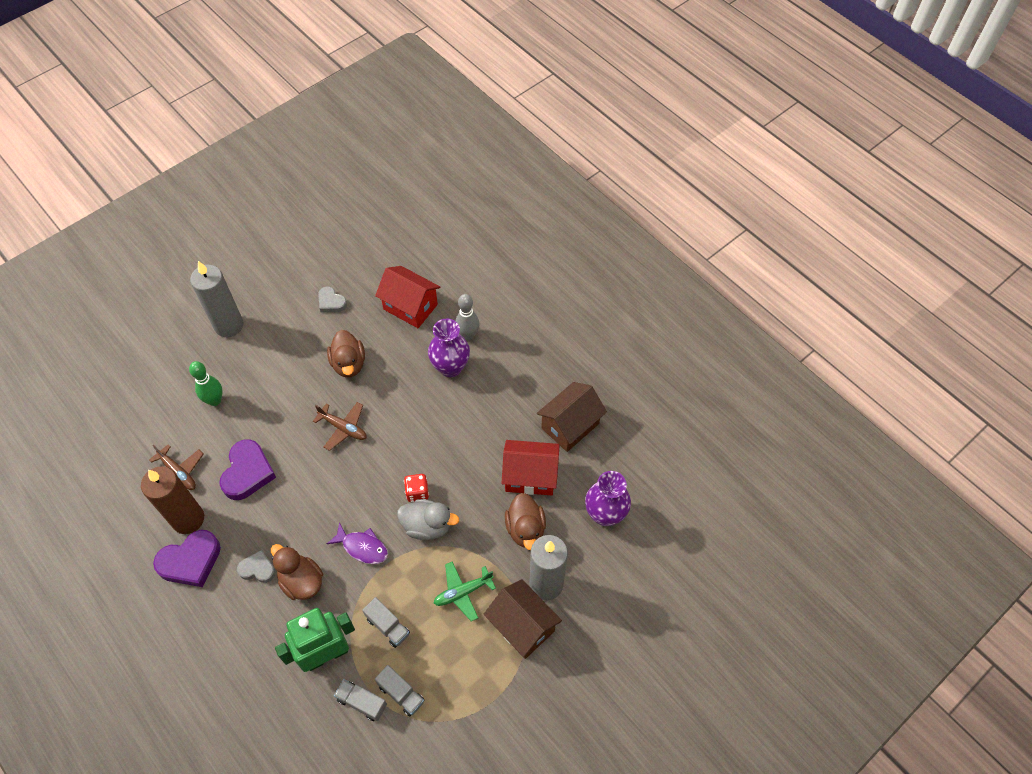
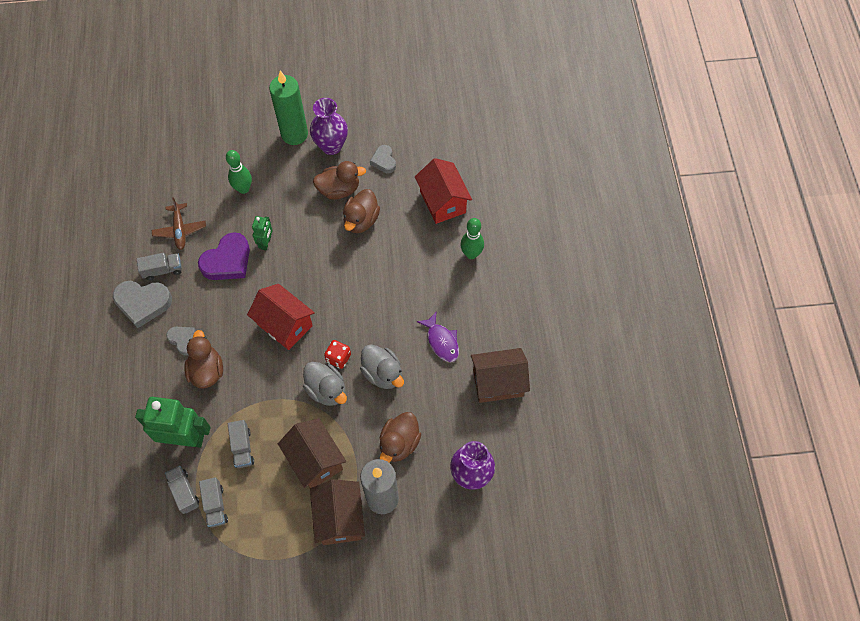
camera: 35 degrees right, 5 degrees up
brown candle [141,466,204,534] -> grey truck [137,253,182,280]
purple heart [153,530,221,587] -> grey heart [113,281,172,328]
grey candle [190,261,243,337] -> green candle [269,71,308,145]
brown plane [313,402,367,451] -> none
purple fish [327,522,388,564] -> purple fish moved to [417,311,459,362]
purple vase [428,318,470,377] -> purple vase moved to [310,98,348,155]
green plane [433,561,496,621] -> brown house [278,418,346,488]
grey bowling pin [455,294,480,340] -> green bowling pin [460,218,484,259]
red house [502,440,559,495] -> red house moved to [247,284,315,350]
none -> green robot [252,216,273,250]
none -> brown duck [313,161,366,200]
none -> grey duck [360,344,404,389]

